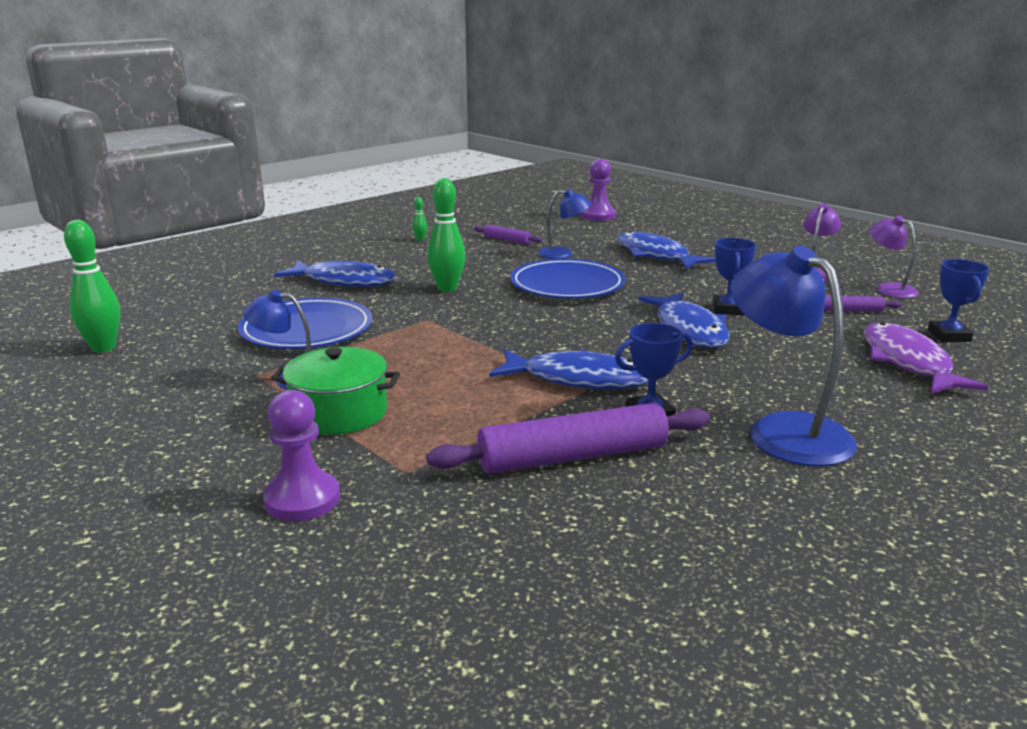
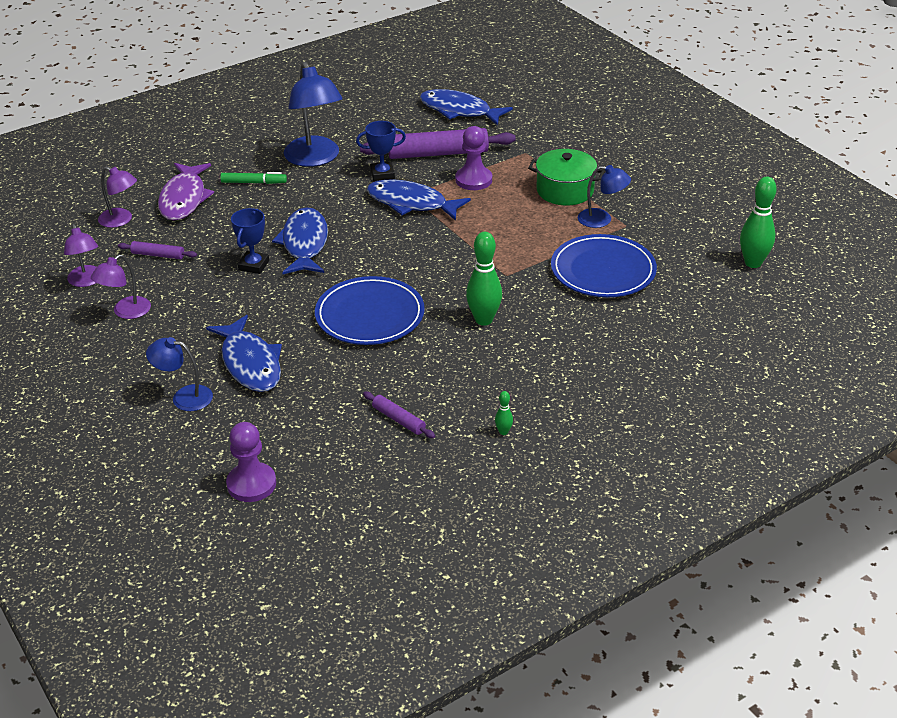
camera: 170 degrees left, 15 degrees up
purple pawn [263,390,340,521] -> purple pawn moved to [455,126,492,190]
blue fish [274,260,396,287] -> blue fish moved to [420,89,513,126]
blue lamp [538,189,591,259] -> blue lamp moved to [146,337,213,411]
blue trophy [928,259,989,342] -> purple lamp [98,166,137,228]
none -> green marker [220,172,287,184]

